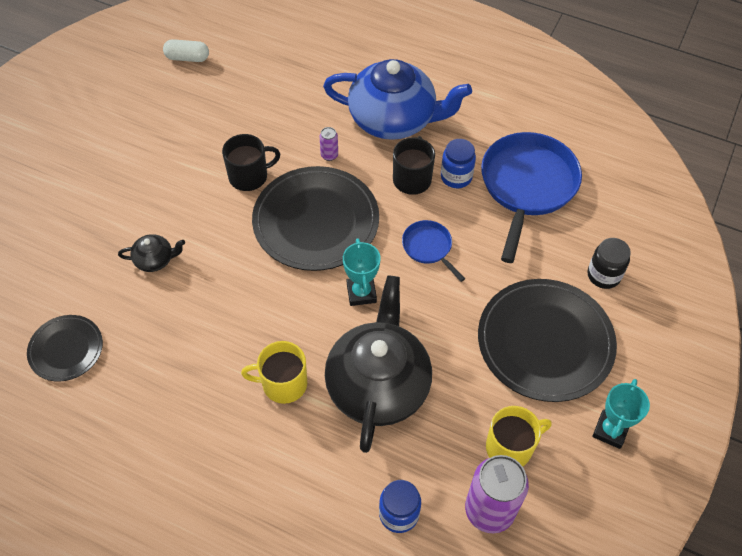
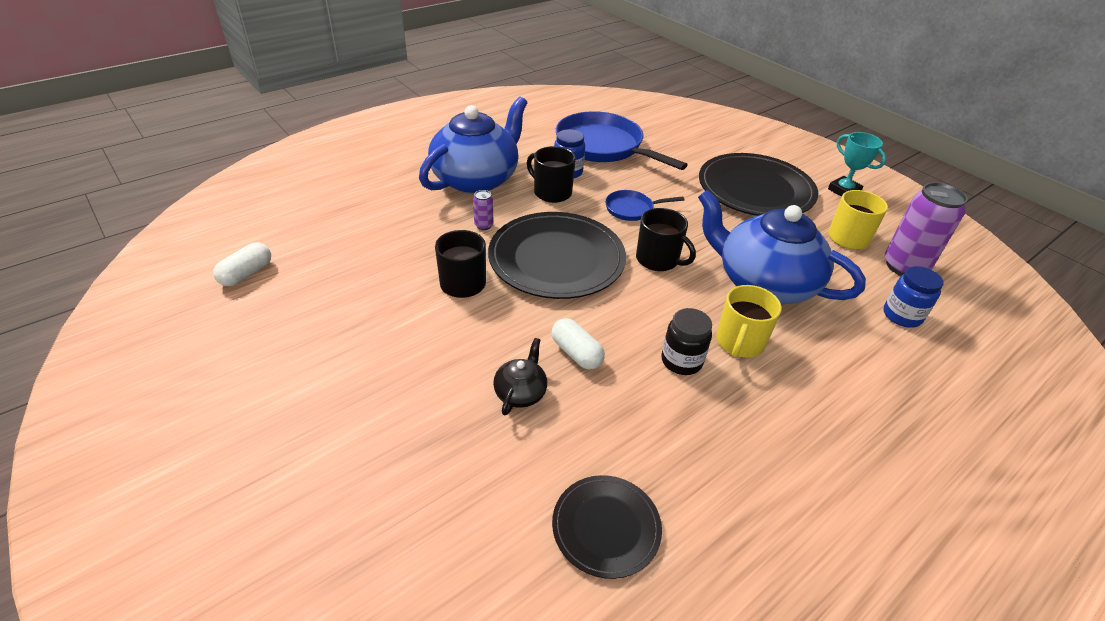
camera: 65 degrees left, 15 degrees down
black teapot [325,275,432,453] -> blue teapot [698,190,866,304]
turquoise trophy [343,238,381,306] -> black mug [636,208,696,271]
black jar [588,238,631,289] -> black jar moved to [661,308,712,375]
none -> white capsule [551,318,605,370]

